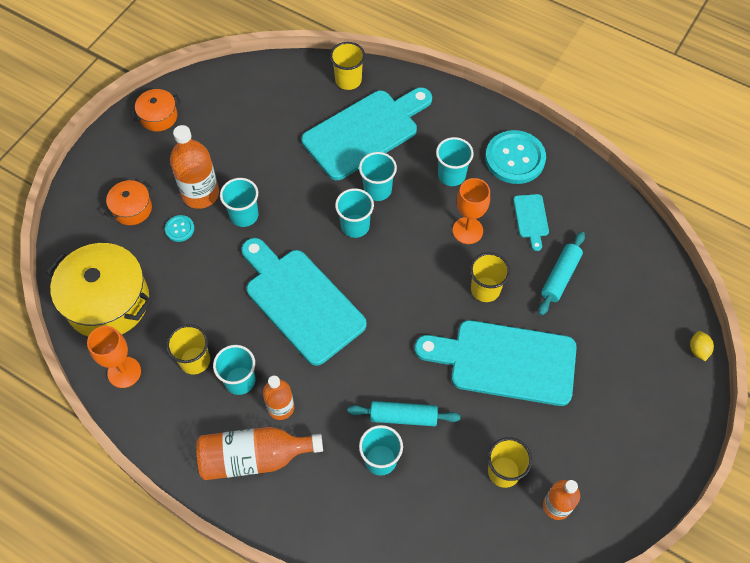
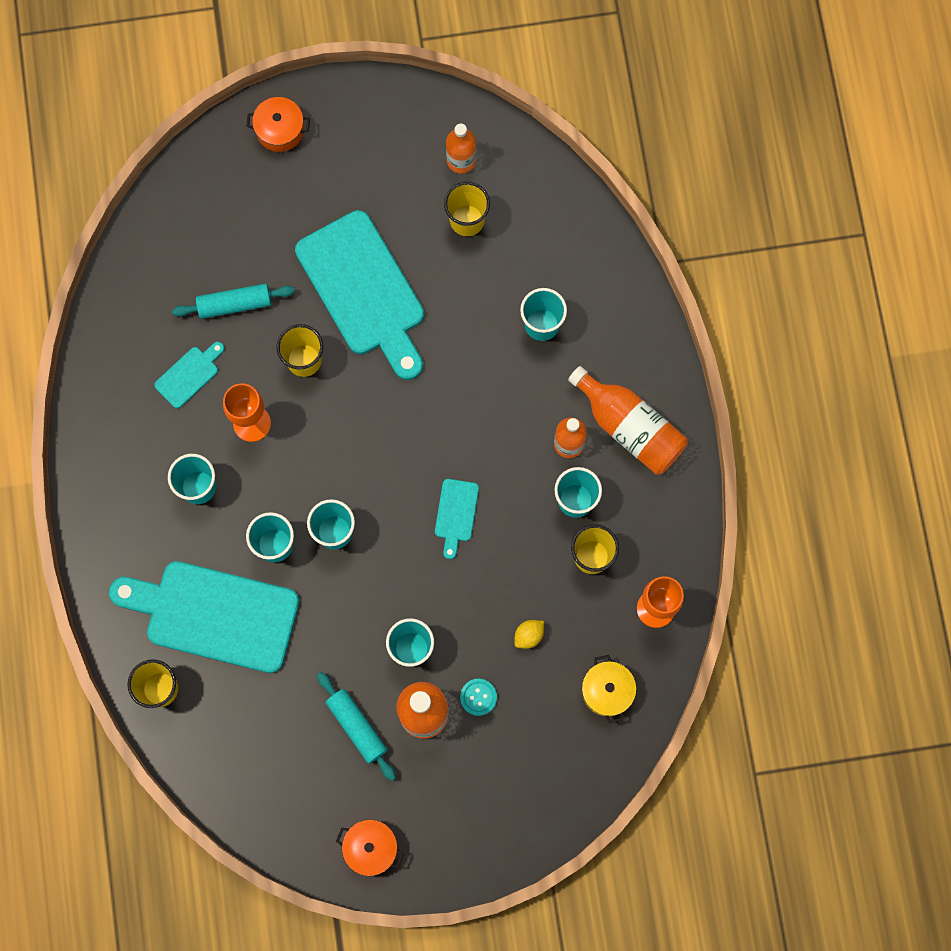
camera: 130 degrees left, 15 degrees up
yellow pot [46,243,152,337] -> yellow pot [582,655,637,723], size x0.50
orange pot [104,180,152,225] -> orange pot moved to [246,97,310,152]
turquoise cutting board [241,238,367,366] -> turquoise cutting board [435,479,479,559], size x0.43
turquoise rolling pin [348,401,461,426] -> turquoise rolling pin moved to [317,672,396,781]
turquoise button [485,130,546,184] -> none
yellow lemon [690,331,714,361] -> yellow lemon moved to [514,620,544,649]

